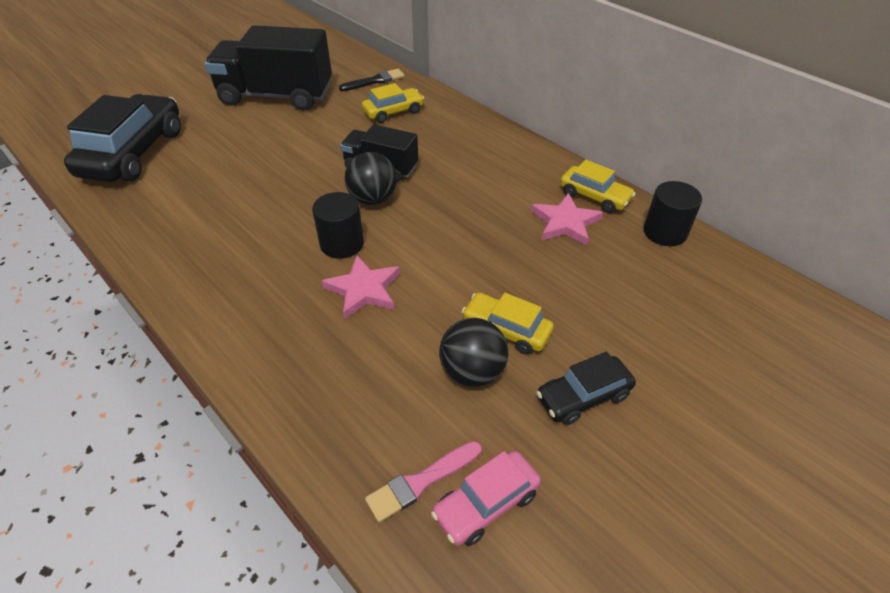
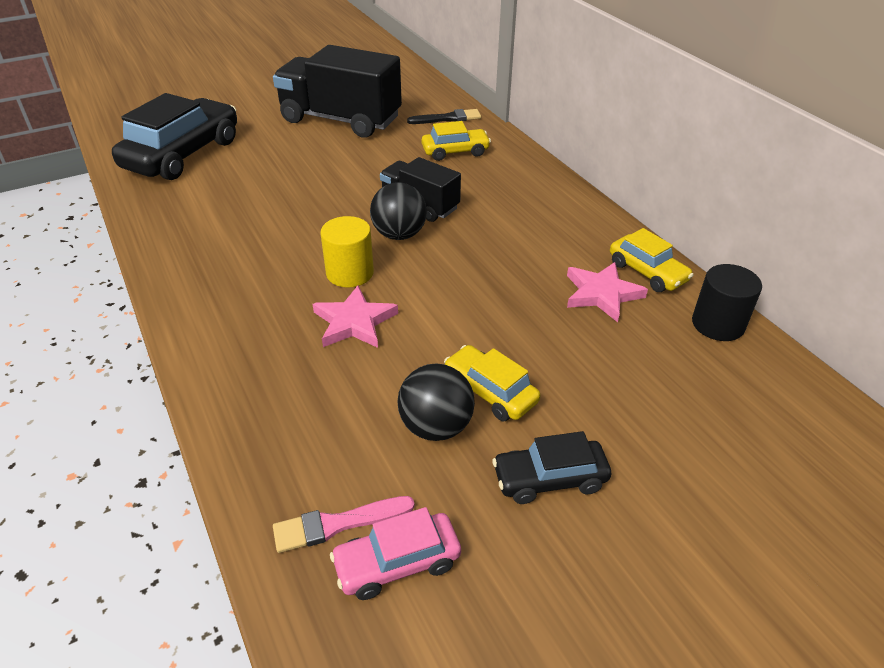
camera: 15 degrees right, 5 degrees down
black cylinder [312,192,364,259] -> yellow cylinder [320,216,374,287]

